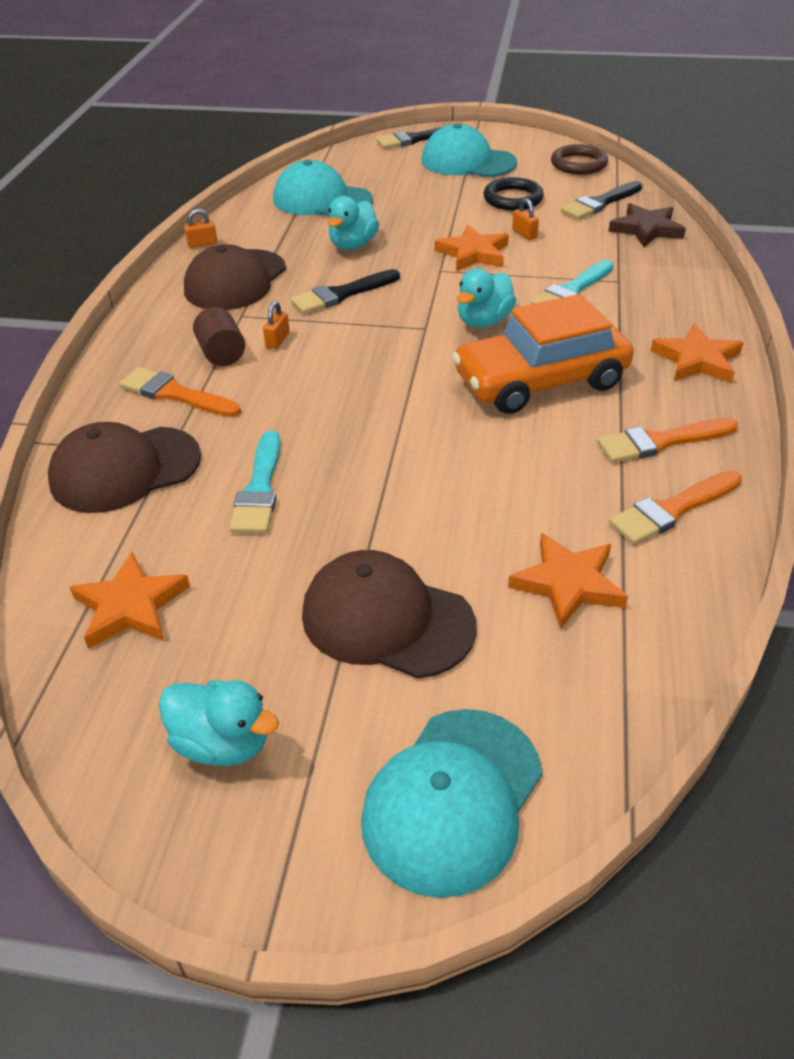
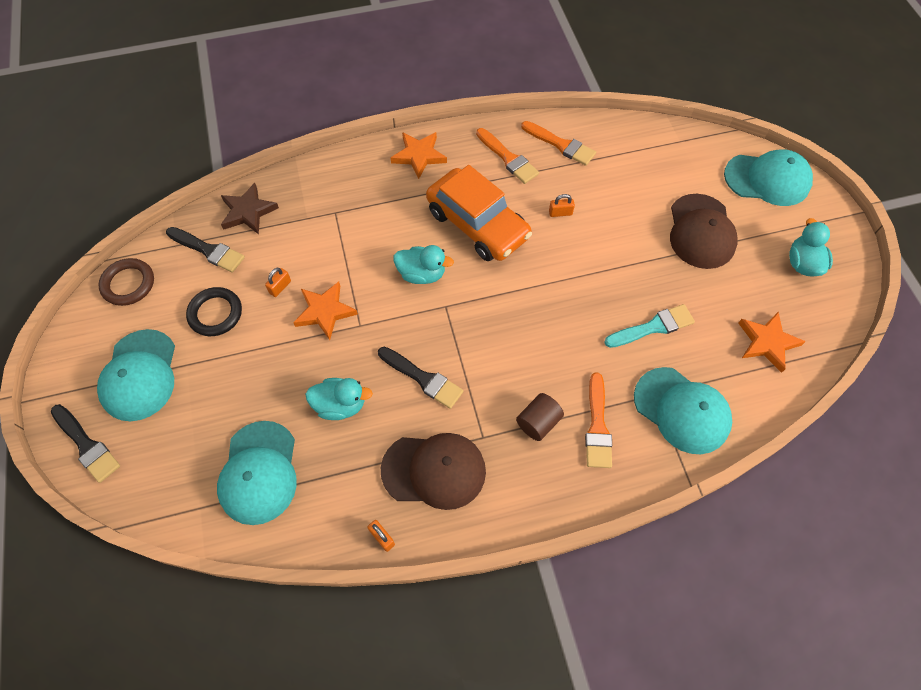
camera: 115 degrees left, 20 degrees up
brown cap [48,422,201,513] -> turquoise cap [634,367,732,454]
orange padlock [263,301,290,349] -> orange padlock moved to [549,194,575,217]
orange star [508,533,628,630] -> none
turquoise brush [531,260,614,304] -> none

